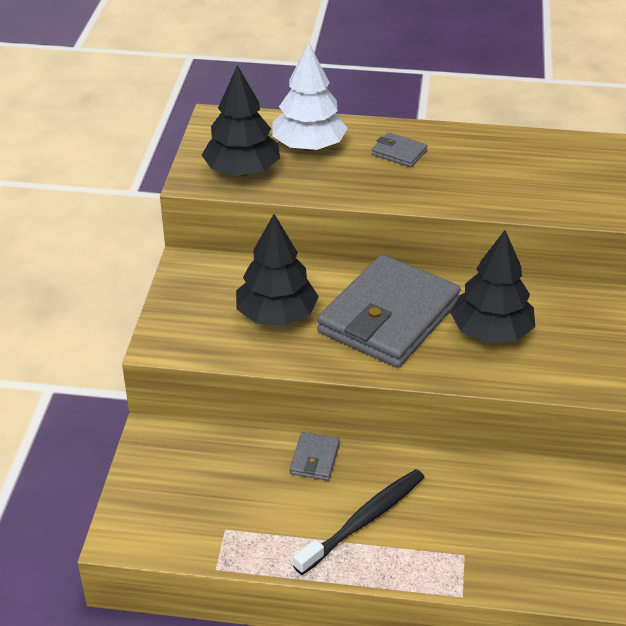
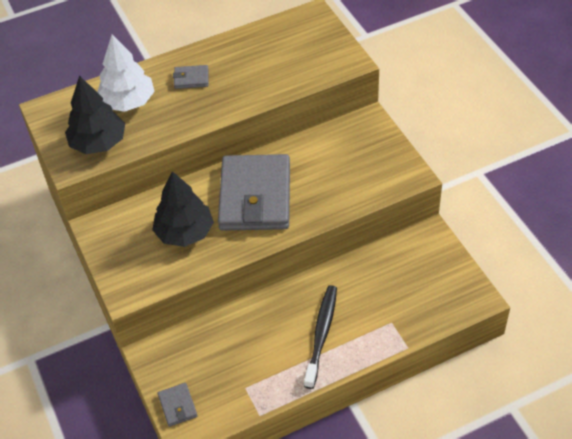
camera: 30 degrees left, 10 degrees up
grey wallet [290,432,340,481] -> grey wallet moved to [158,383,198,427]
black tree [450,230,535,343] -> none

